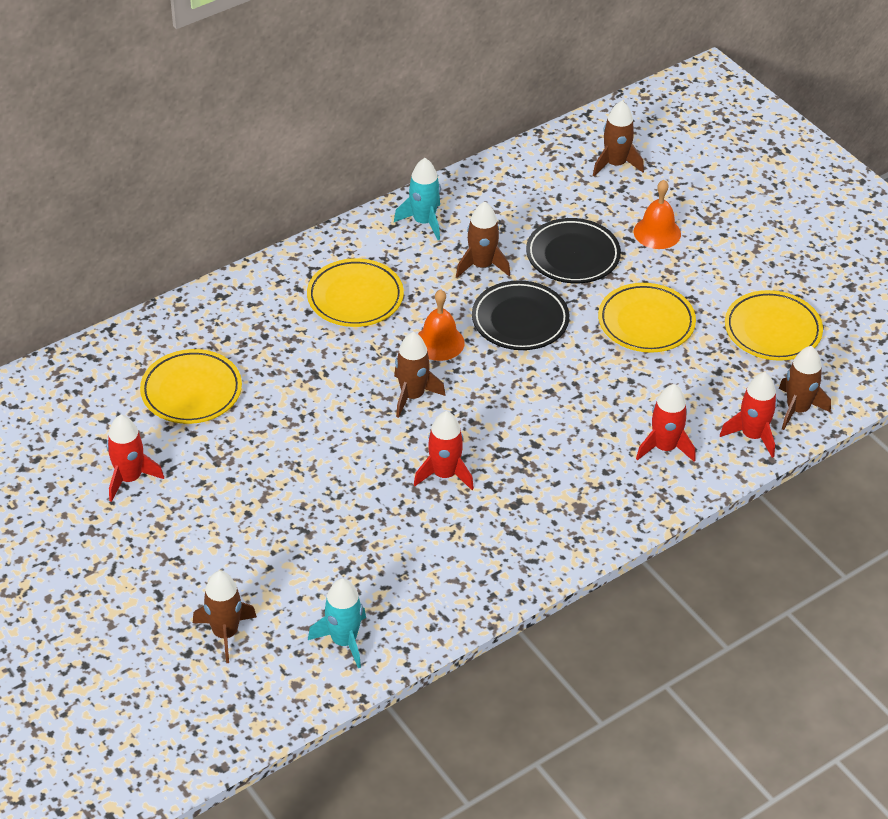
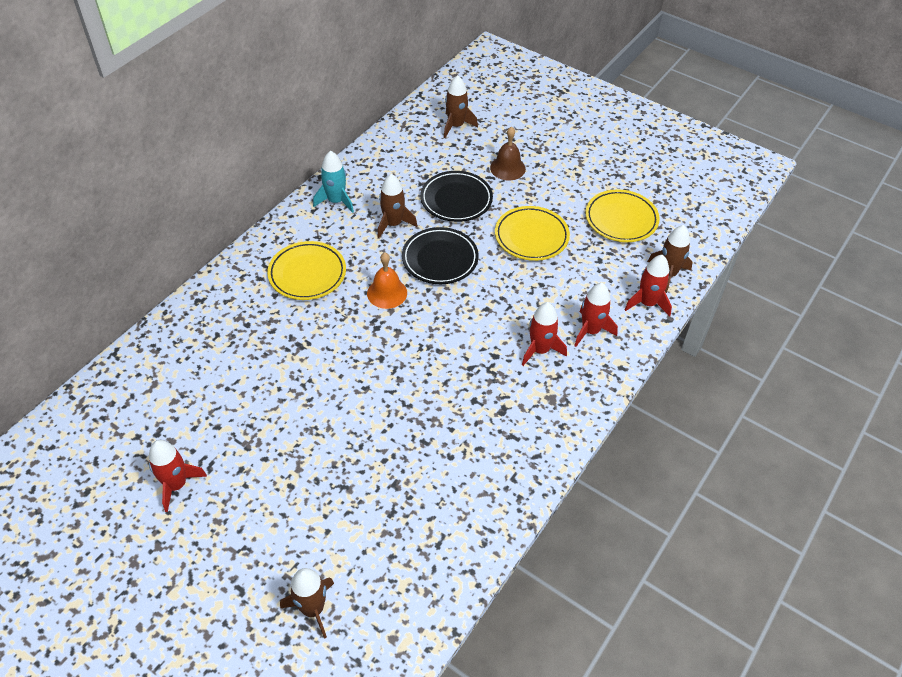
camera: 20 degrees left, 5 degrees up
yellow plate [140,349,242,424] -> none
turquoise rocket [308,578,366,668] -> none
brown rocket [394,332,445,418] -> none
red rocket [414,411,474,490] -> red rocket moved to [522,302,567,366]
orange bell [633,180,681,249] -> brown bell [490,126,526,180]

